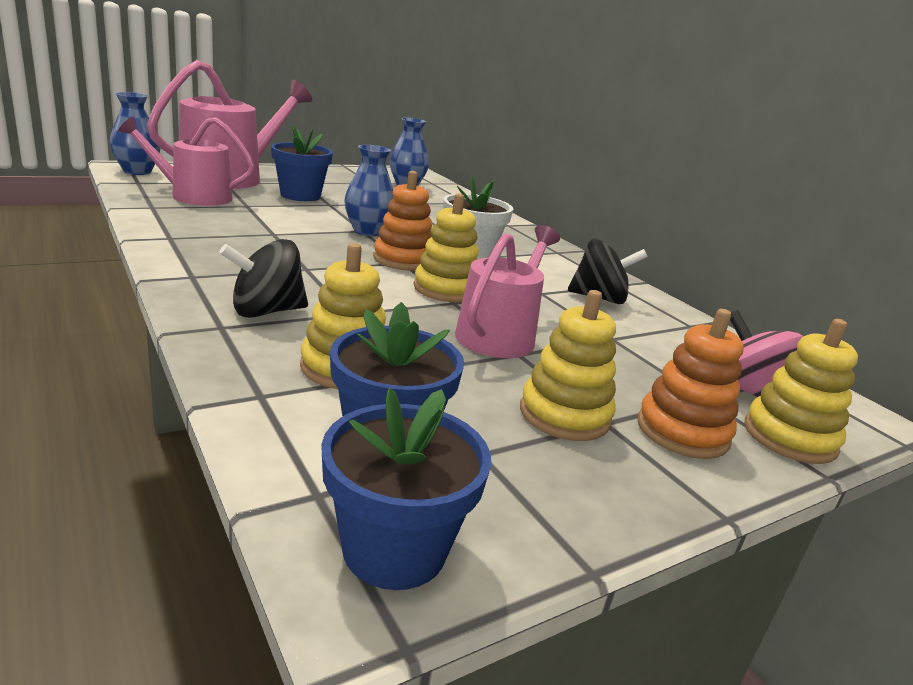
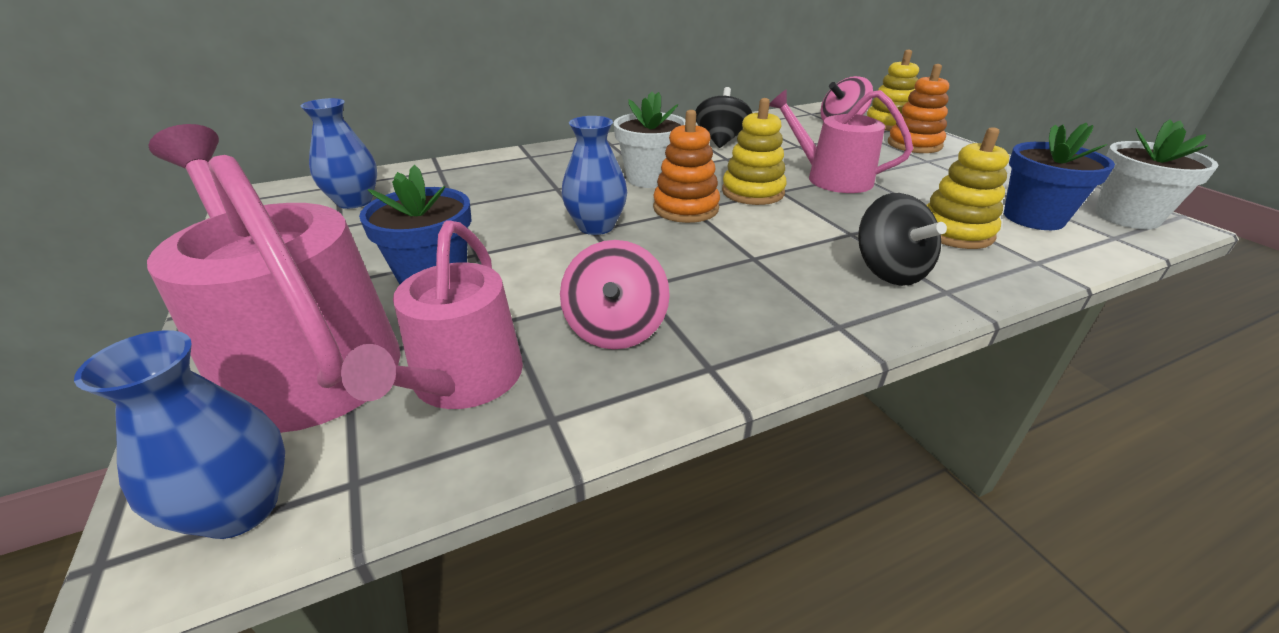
camera: 80 degrees left, 10 degrees up
blue flower pot [321,388,491,590] -> white flower pot [1095,119,1218,229]
yellow stacking toy [520,290,616,441] -> none
none -> pink spinning top [560,240,670,350]

